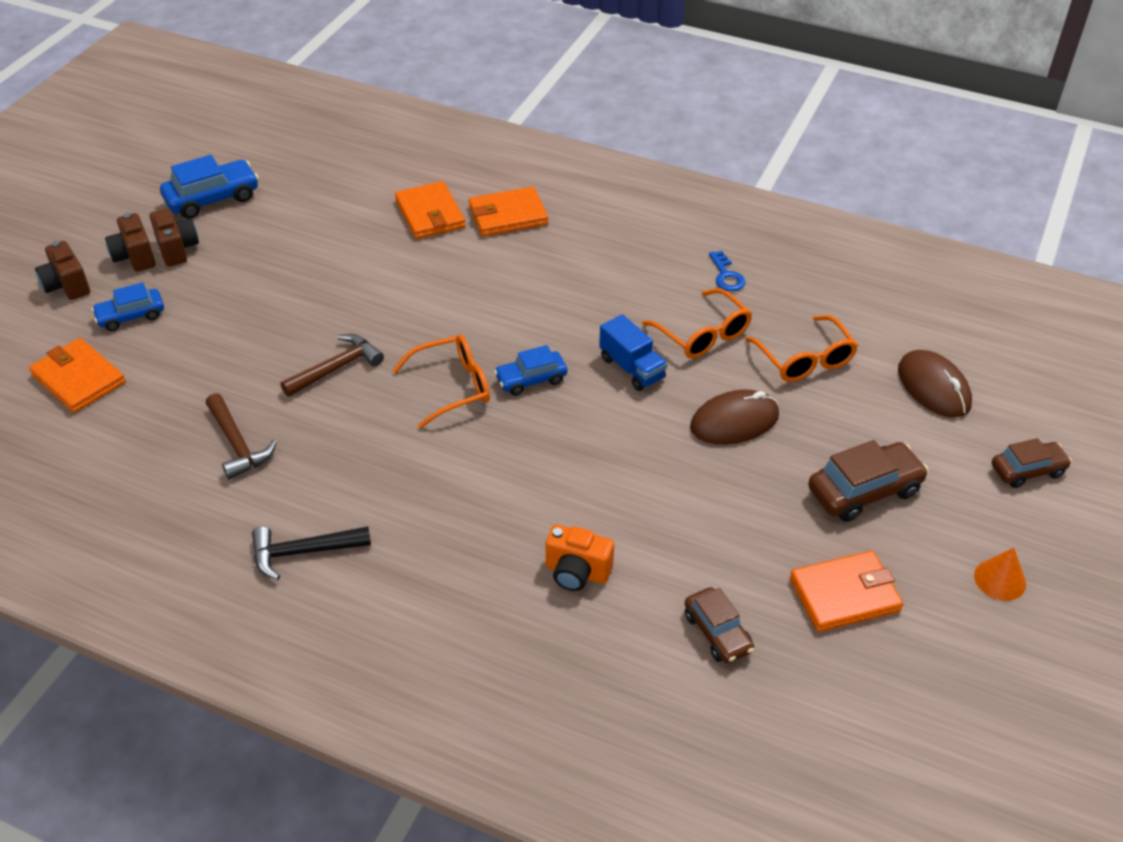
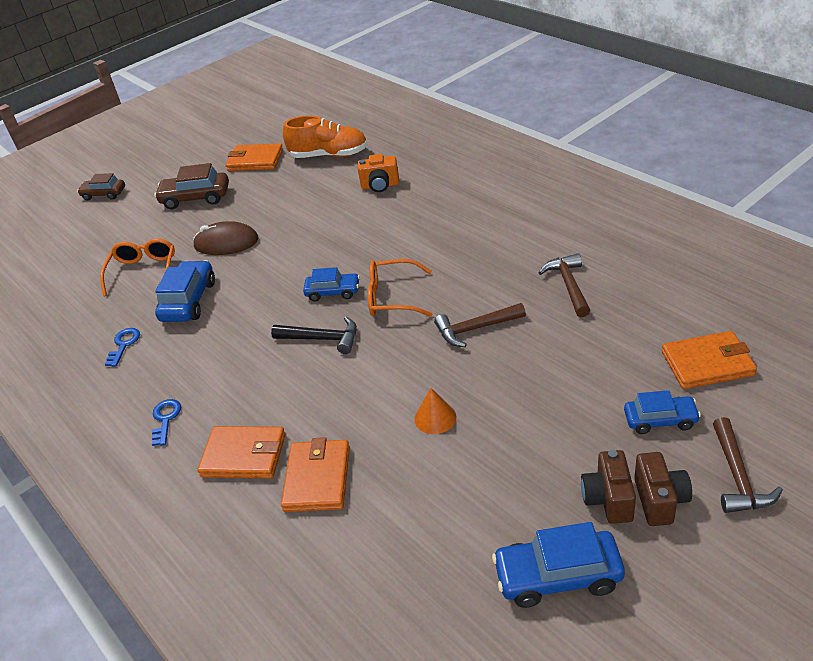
camera: 150 degrees left, 5 degrees down
orange wallet [29,338,126,413] -> orange wallet turned 75 degrees counterclockwise [662,331,757,389]
brown camera [35,241,90,300] -> brown hammer [713,417,783,513]
black hammer [252,526,371,580] -> black hammer moved to [271,316,357,354]
orange camera [546,524,614,591] -> orange camera turned 135 degrees clockwise [358,154,399,192]
blue truck [599,314,667,391] -> none
orange glasses [642,288,752,359] -> blue car [155,260,215,322]
brown car [685,587,754,663] -> orange shoe [283,115,368,158]
brown mouse [898,350,972,418] -> none
orange cone [974,548,1026,601] -> orange cone moved to [414,388,456,434]
none -> blue key [152,399,181,446]

